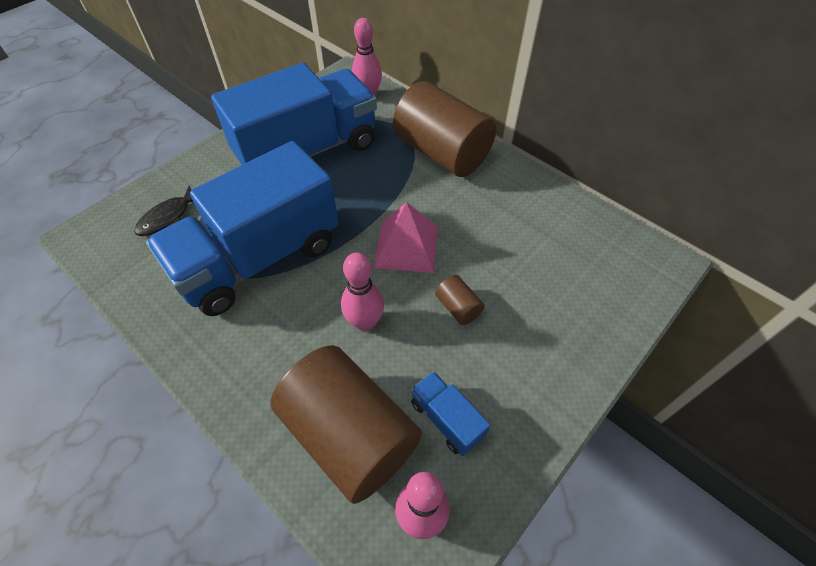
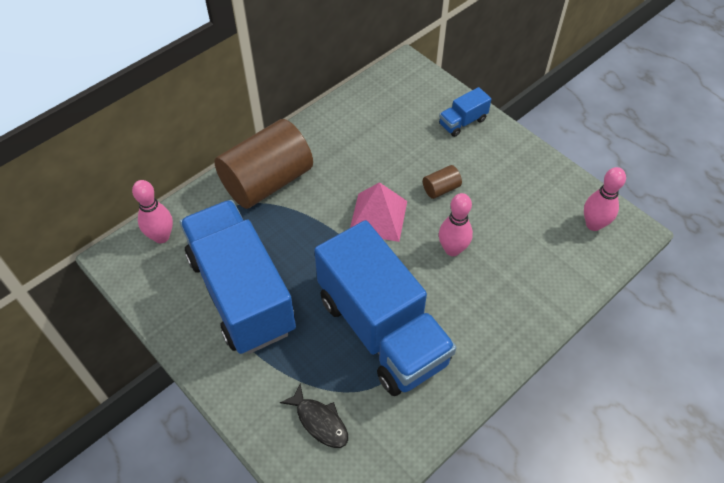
camera: 85 degrees left, 0 degrees up
brown cylinder [270,345,422,504] -> none
blue truck [411,371,490,456] -> blue truck moved to [439,87,491,137]

